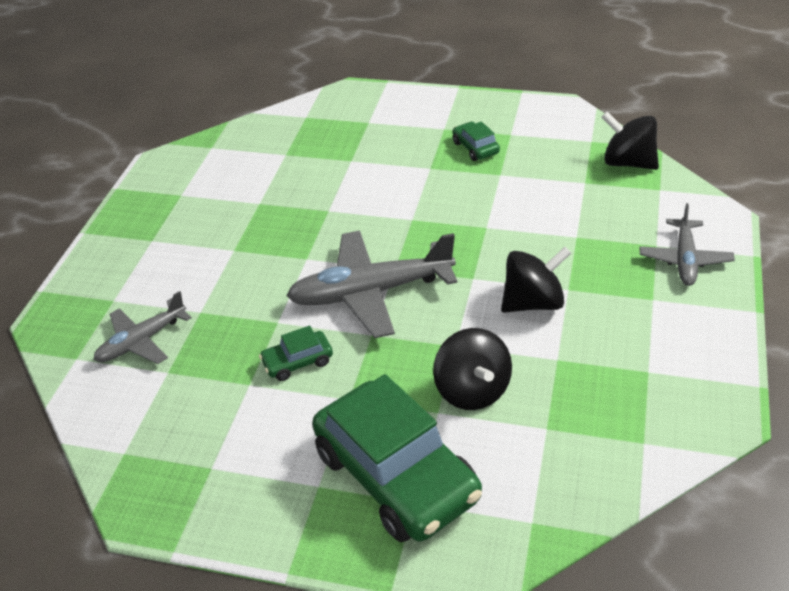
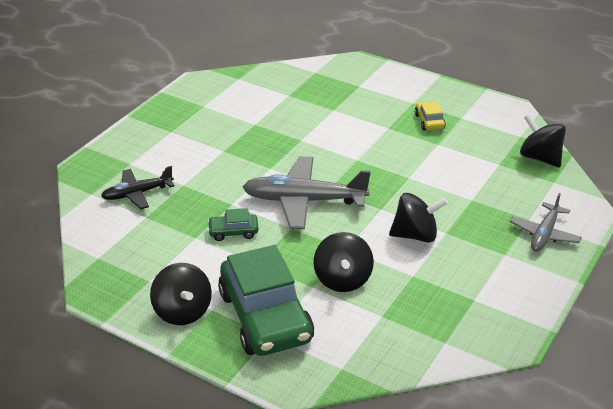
camera: 15 degrees right, 5 degrees down
grey plane [94,291,192,364] -> black plane [101,166,175,209]
green car [453,122,500,161] -> yellow car [415,101,446,130]
none -> black spinning top [150,263,212,325]

